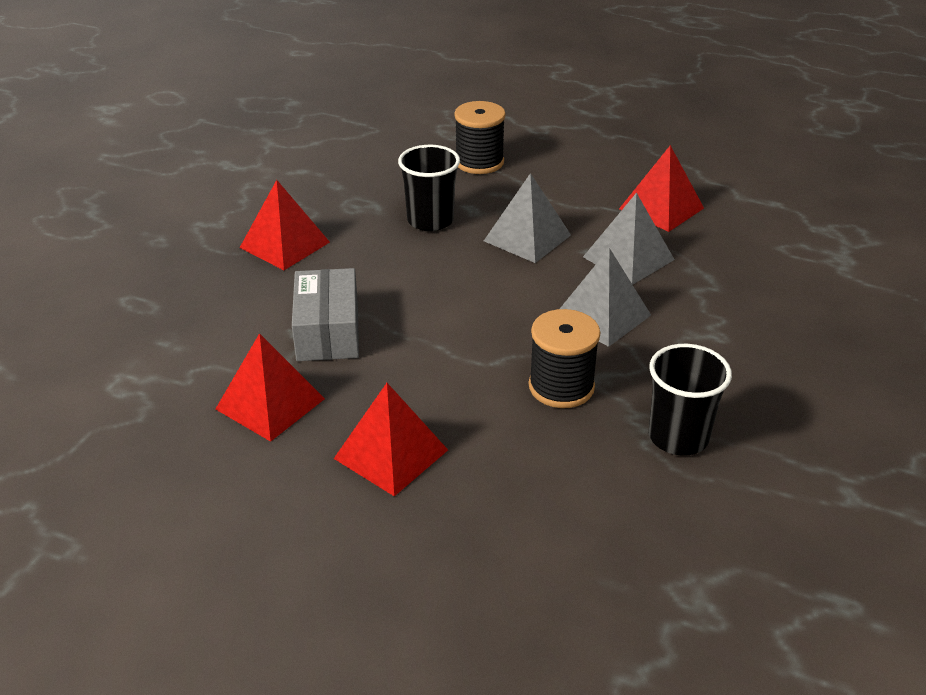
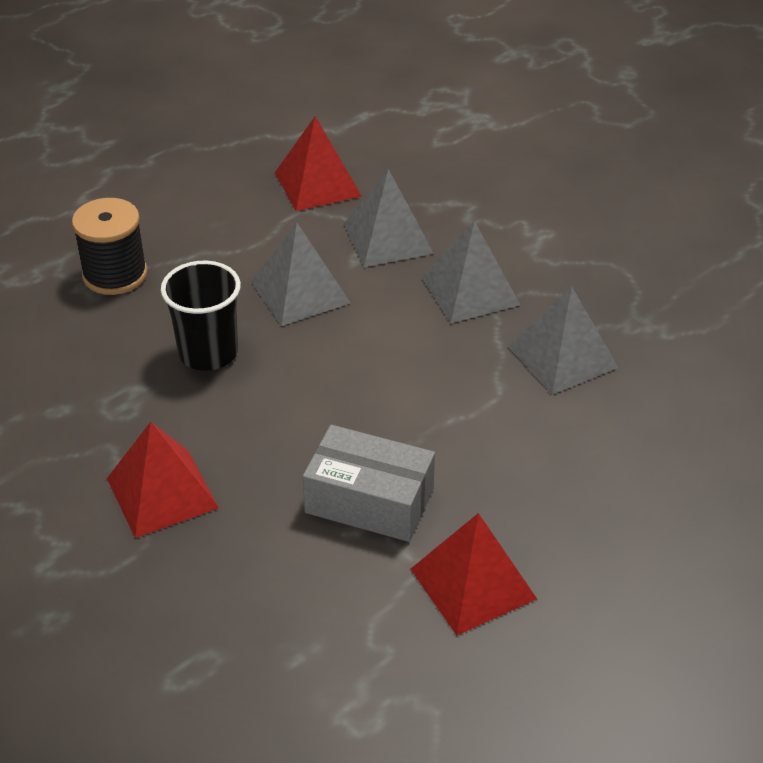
camera: 65 degrees left, 5 degrees up
red pyramid [334,383,448,496] -> none
black spool [529,309,601,408] -> grey pyramid [508,286,618,395]
black cup [649,344,732,456] -> none

